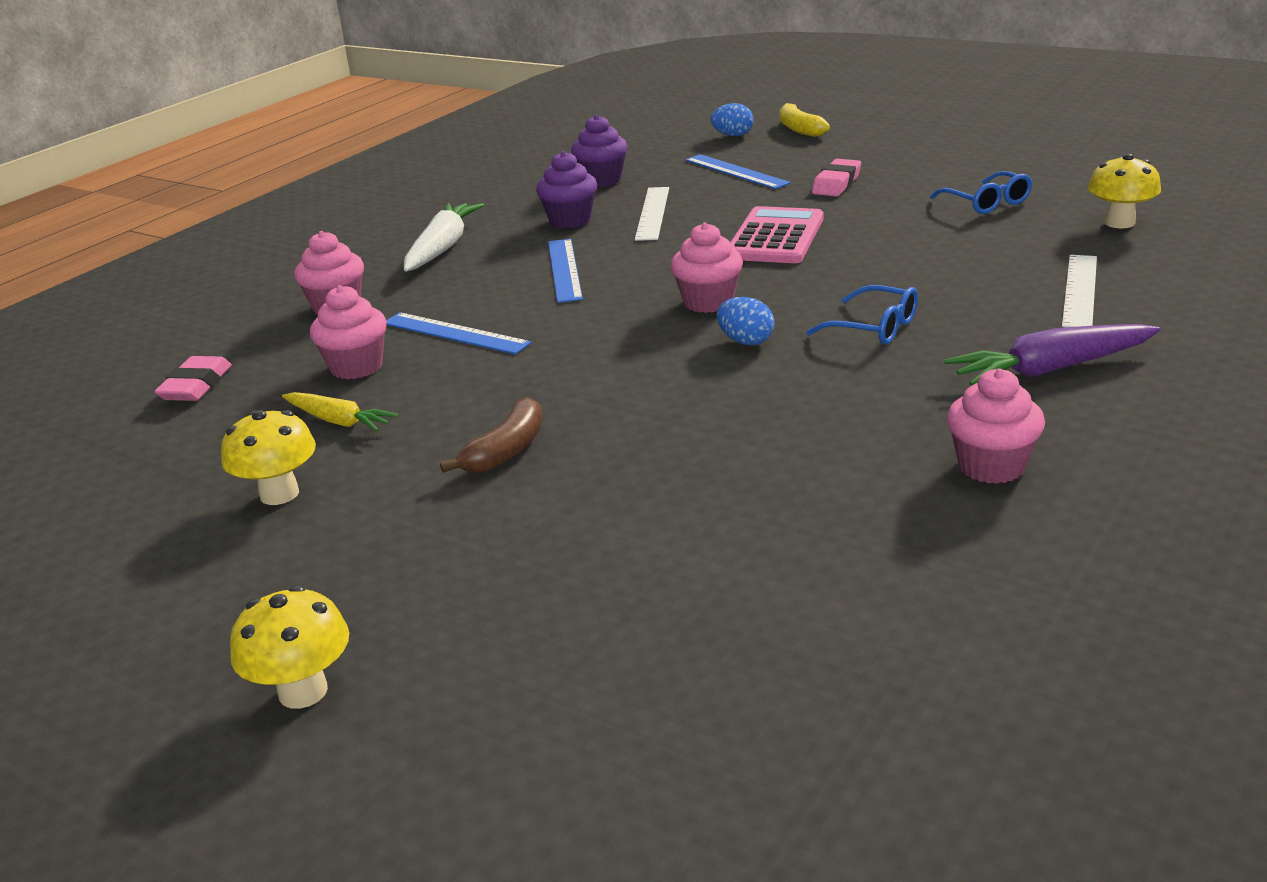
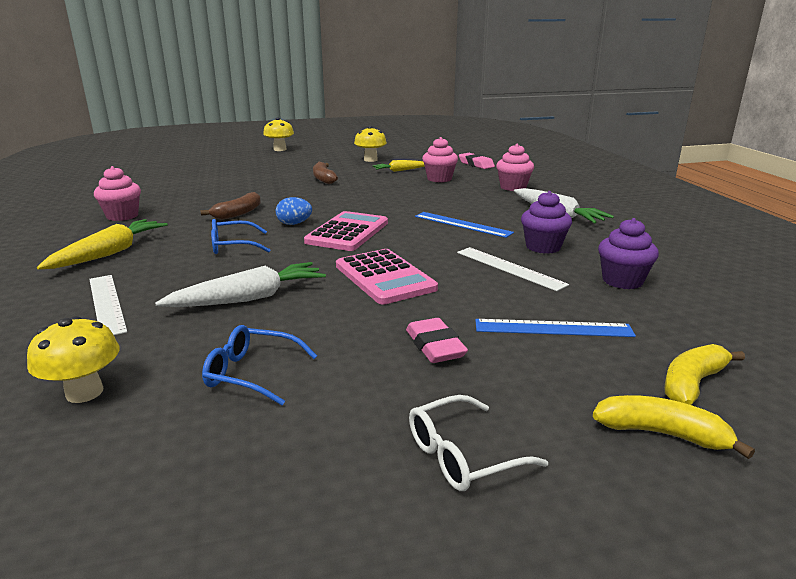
camera: 130 degrees right, 5 degrees down
blue ruler [386,312,531,354] -> none
pink cupcake [671,222,743,313] -> pink calculator [304,211,388,251]
blue egg [710,103,753,136] -> yellow banana [664,344,745,405]
purple carrot [944,324,1160,386] -> yellow carrot [37,219,168,270]
none -> white carrot [155,262,326,307]
none -> brown banana [200,192,261,220]
none -> white glasses [409,395,548,491]

